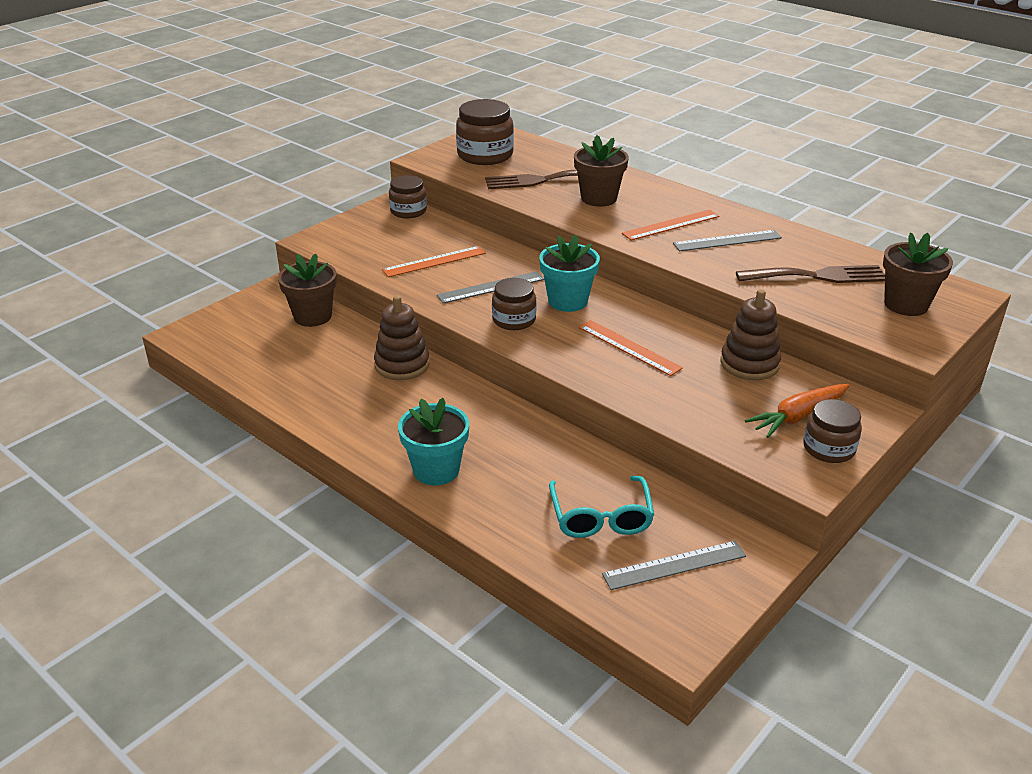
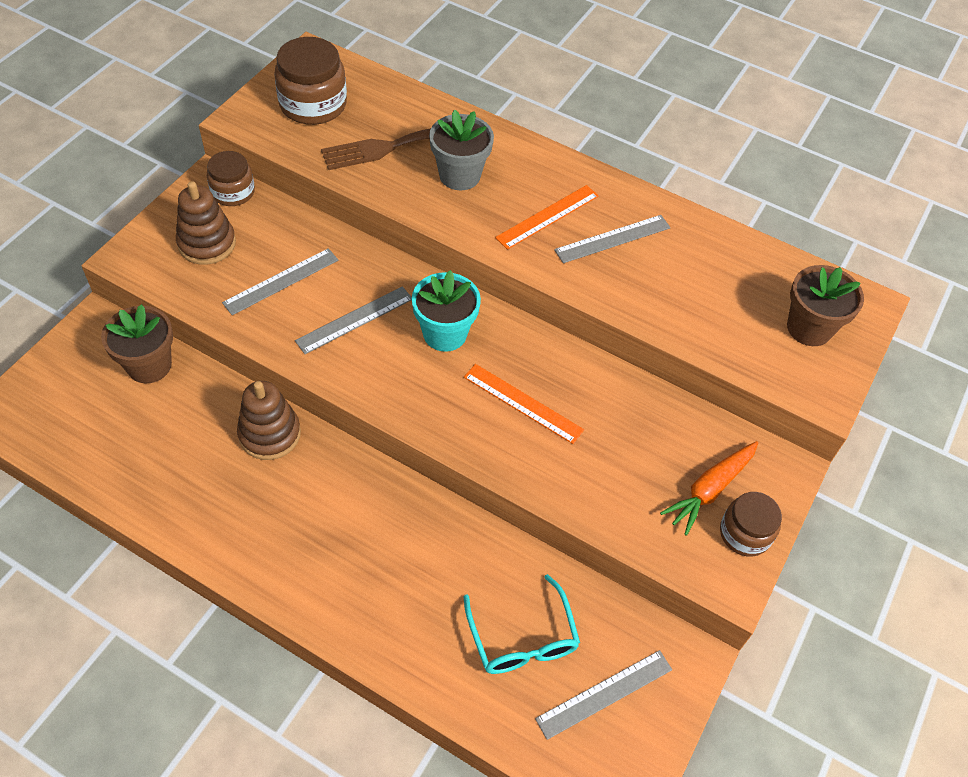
camera: 15 degrees left, 20 degrees up
orange ruler [382,246,486,277] -> grey ruler [222,248,339,315]
turquoise flower pot [398,398,469,486] -> none
brown jar [492,278,536,330] -> none
brown flower pot [574,135,629,207] -> grey flower pot [429,110,494,190]
brown stacking toy [721,289,781,380] -> brown stacking toy moved to [176,181,236,265]
brown fork [736,265,885,283] -> none

